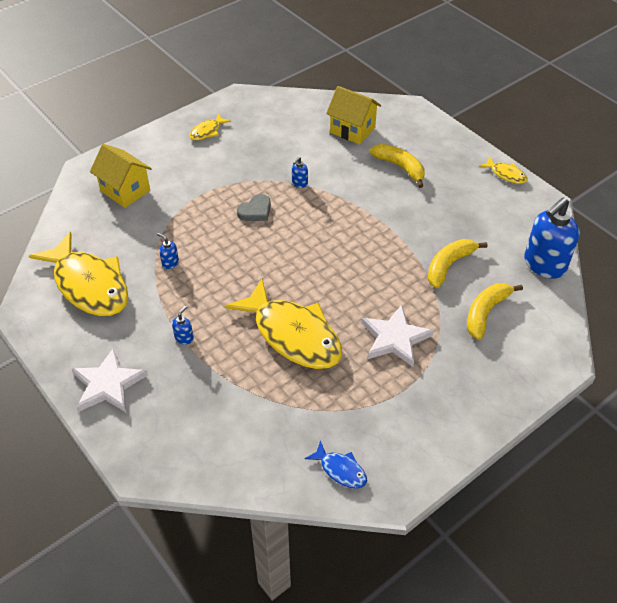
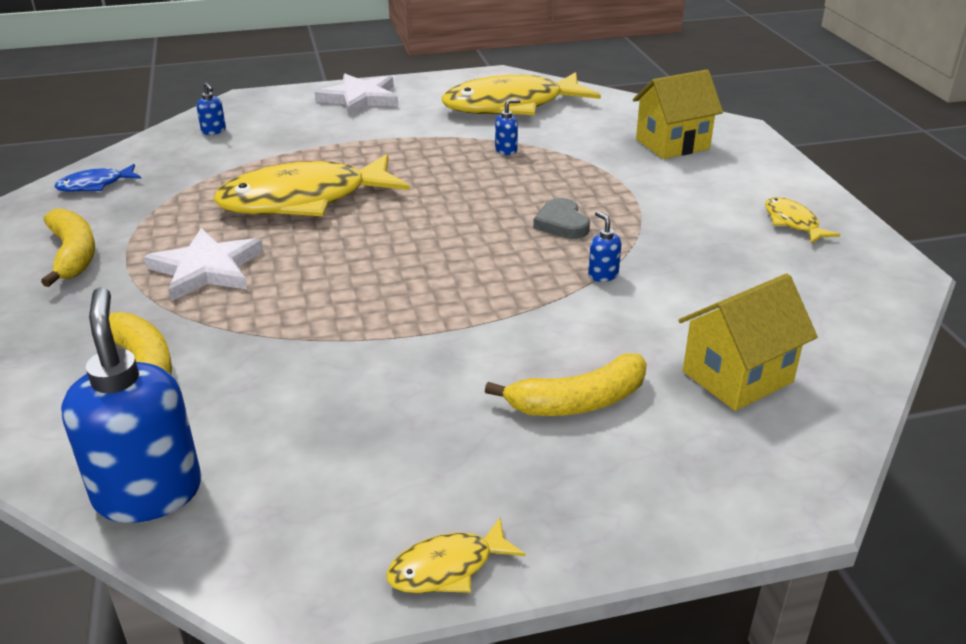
camera: 115 degrees right, 15 degrees down
blue soap dispenser [172,305,194,345] -> blue soap dispenser moved to [197,83,226,135]
yellow banana [428,239,488,288] -> yellow banana moved to [41,208,95,287]

